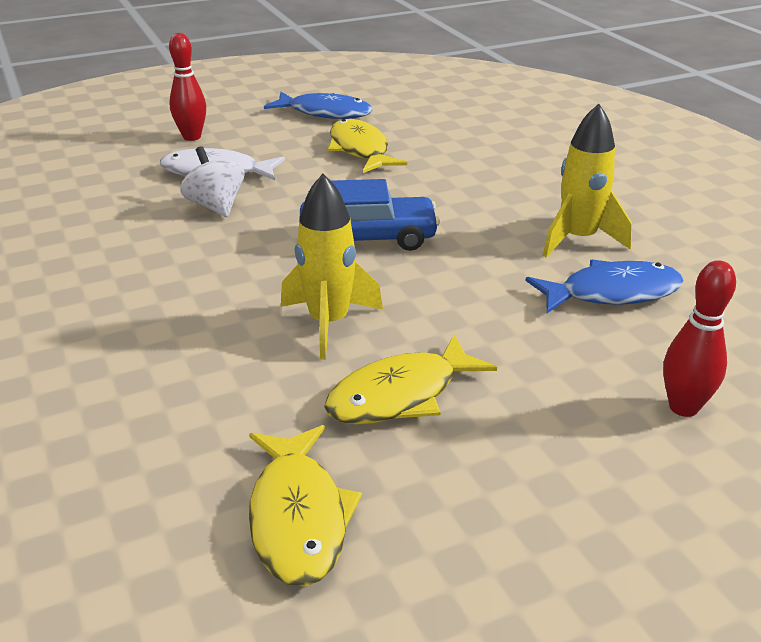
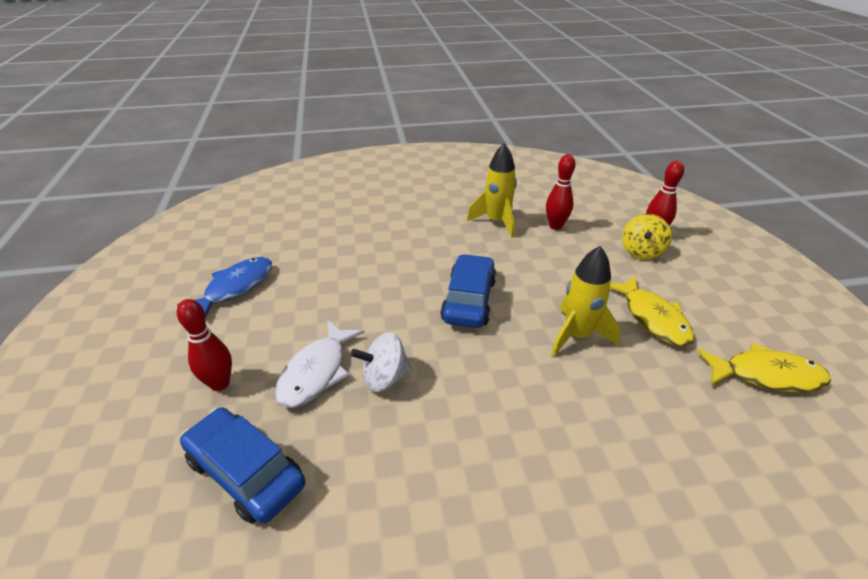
camera: 75 degrees left, 5 degrees up
yellow fish [328,119,407,173] -> none
blue fish [526,259,684,313] -> red bowling pin [546,154,576,230]
none -> blue car [180,407,305,524]
none -> yellow spinning top [622,214,672,260]

